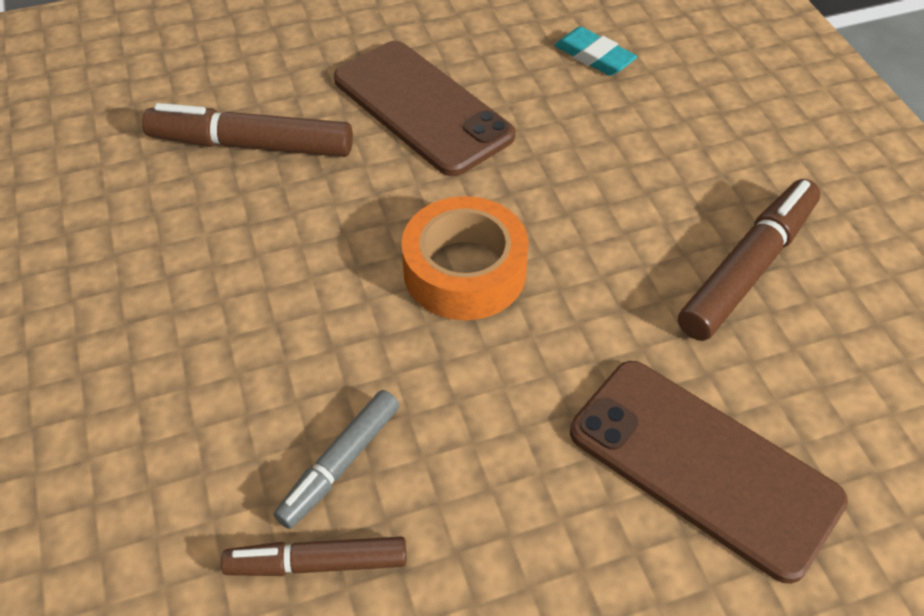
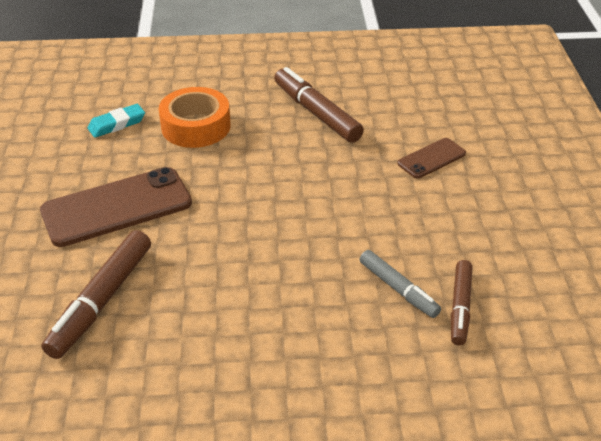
camera: 75 degrees left, 10 degrees down
orange tape [401,196,529,320] -> orange tape moved to [159,87,231,148]
brown phone [570,361,848,584] -> brown phone [397,138,466,179], size x0.52

